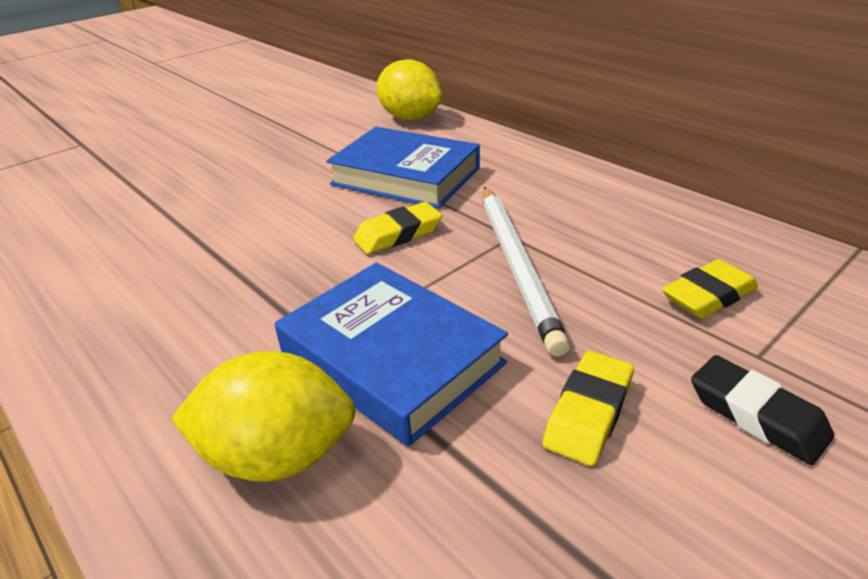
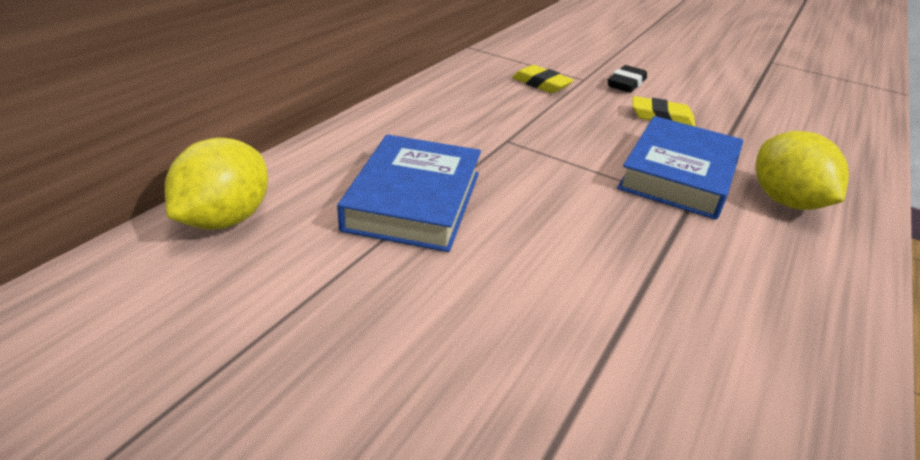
camera: 110 degrees left, 0 degrees up
yellow eraser [353,202,442,254] -> none
white pencil [483,187,570,357] -> none

